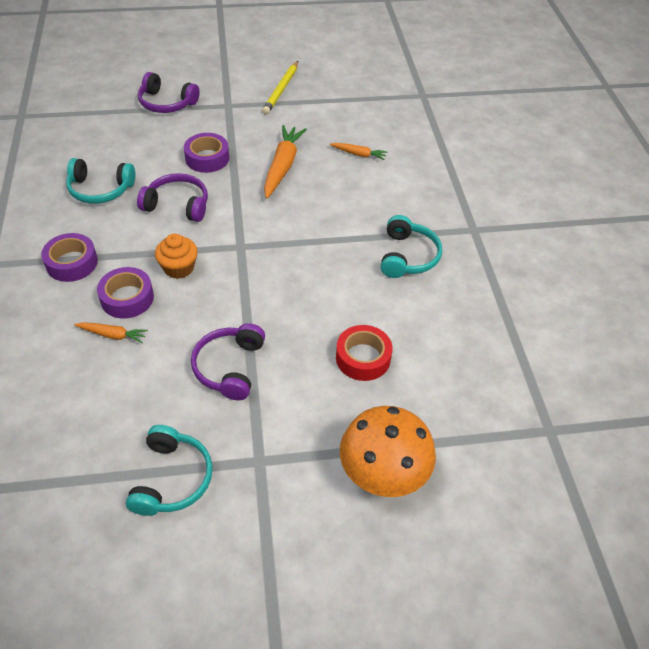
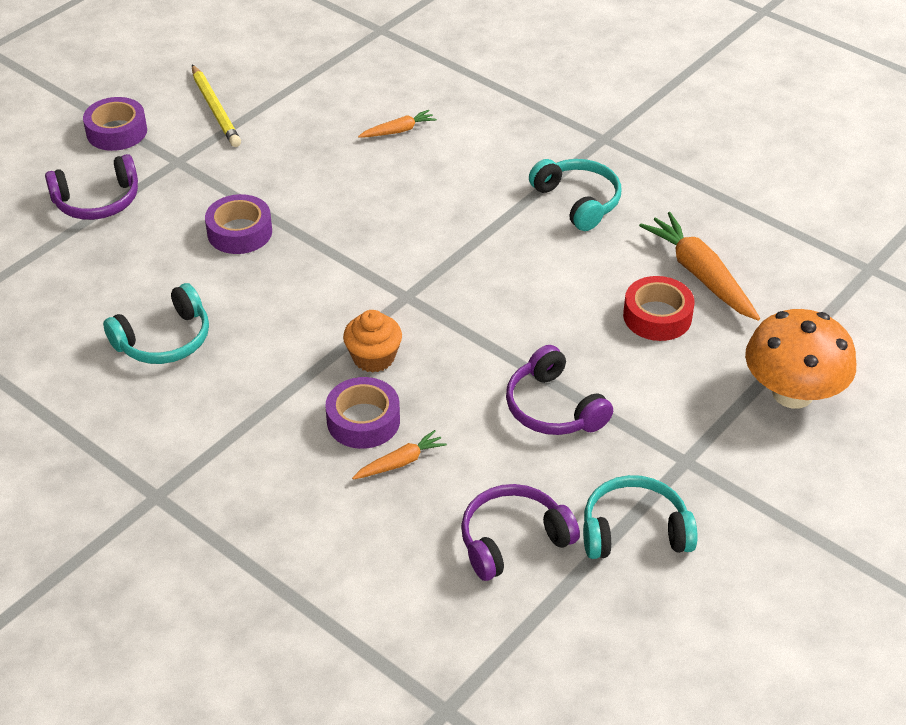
camera: 40 degrees left, 5 degrees down
purple tape [41,233,98,282] -> purple tape moved to [83,97,147,151]
turquoise headphones [126,425,213,516] -> turquoise headphones turned 60 degrees counterclockwise [583,475,697,559]
purple headphones [137,173,208,222] -> purple headphones moved to [461,484,580,581]
orange carrot [264,125,307,199] -> orange carrot moved to [639,212,760,321]

